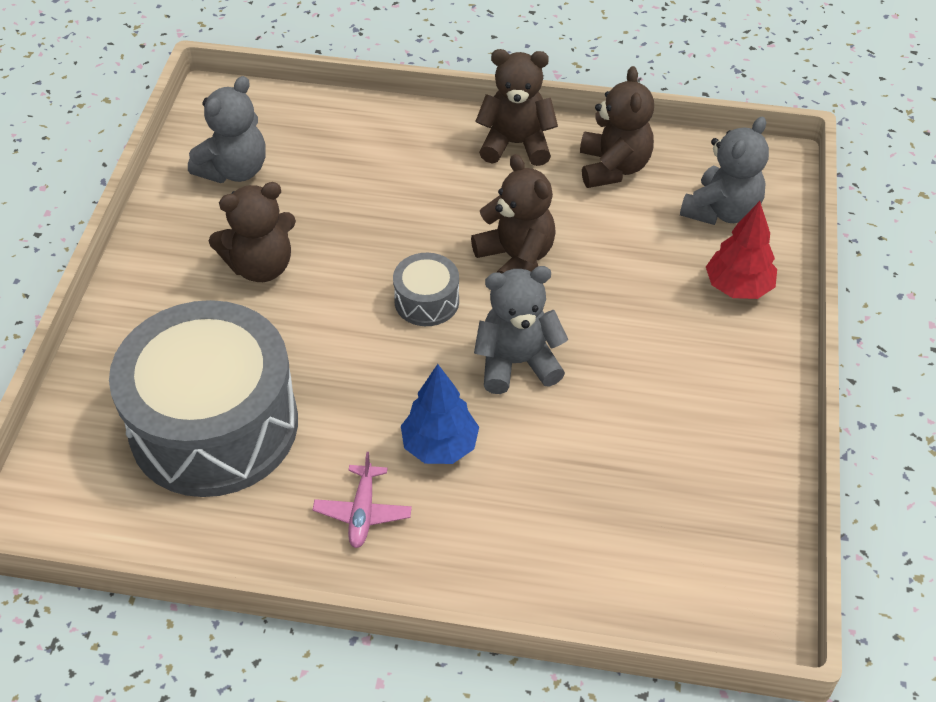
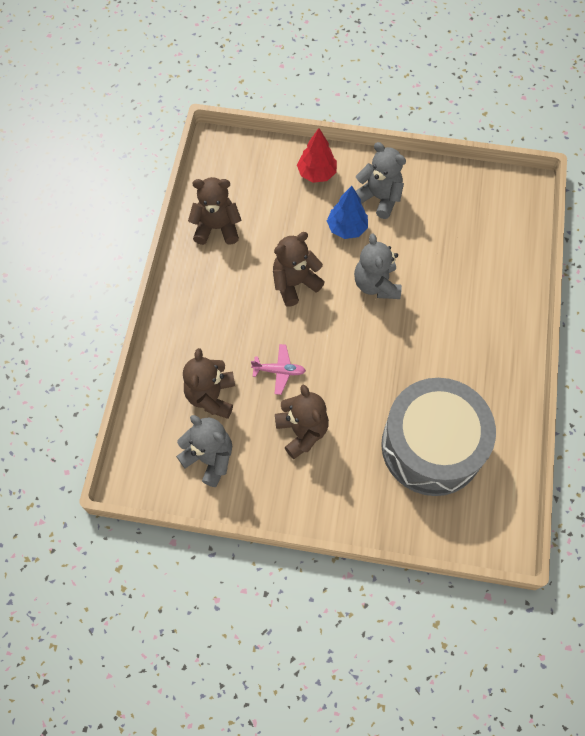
camera: 90 degrees left, 15 degrees up
pink plane [313,452,412,548] -> pink plane moved to [251,344,306,395]
grey drum [393,253,459,326] -> none
blue tree [401,364,479,464] -> blue tree moved to [327,186,368,239]
brown teddy bear [475,49,558,166] -> brown teddy bear moved to [183,348,235,419]
grey teddy bear [680,117,769,225] -> grey teddy bear moved to [356,142,406,219]

